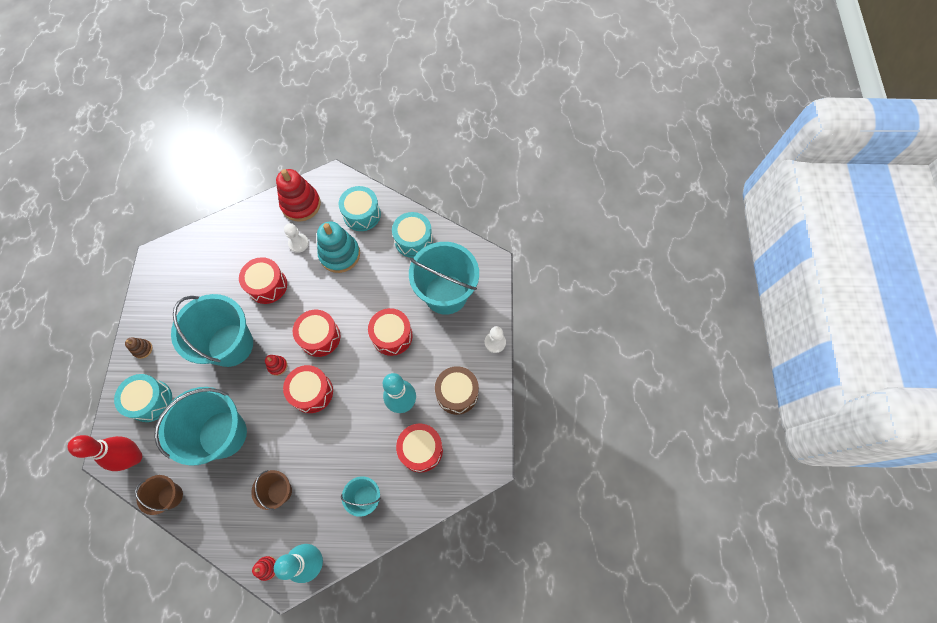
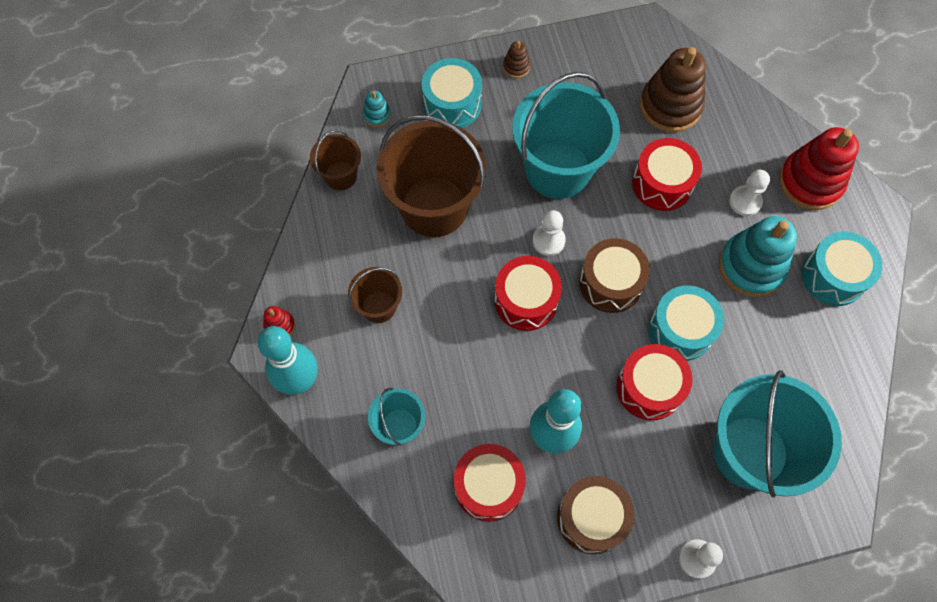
camera: 75 degrees right, 0 degrees up
red bowling pin [68,435,142,471] -> turquoise stacking toy [363,90,391,127]
turquoise bucket [154,387,247,466] -> brown bucket [377,115,486,237]
red stacking toy [265,355,287,376] -> white pawn [533,210,566,256]
red drum [293,310,340,357] -> brown drum [579,238,650,313]
turquoise drum [392,212,433,258] -> turquoise drum moved to [649,286,724,361]
none -> brown stacking toy [640,47,706,132]

